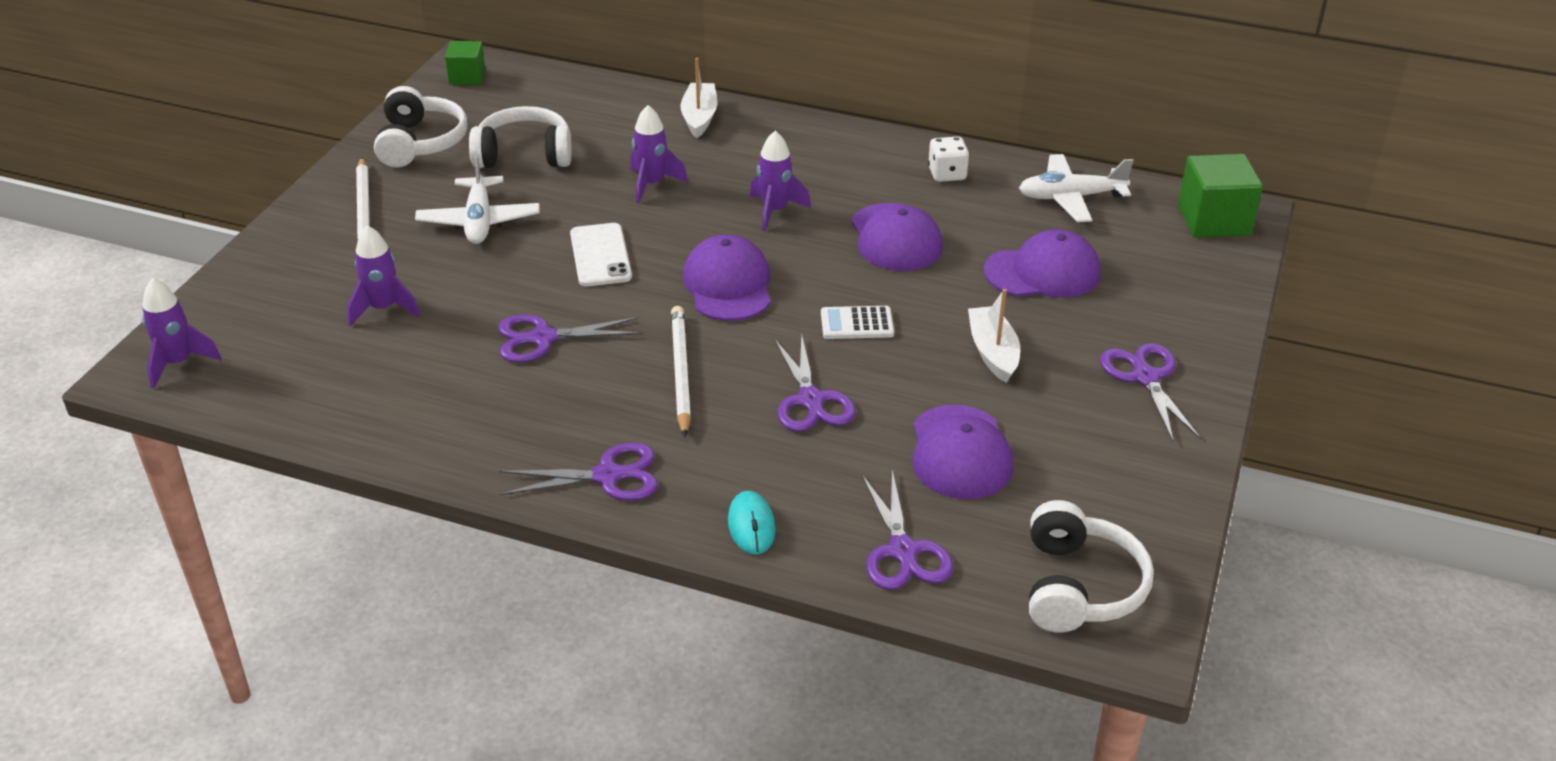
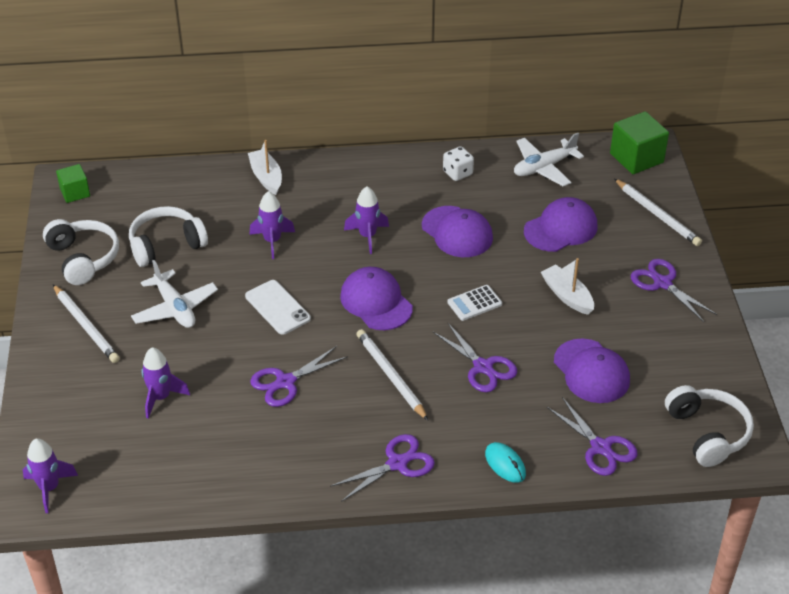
camera: 25 degrees left, 5 degrees up
none -> white pencil [614,179,702,246]

